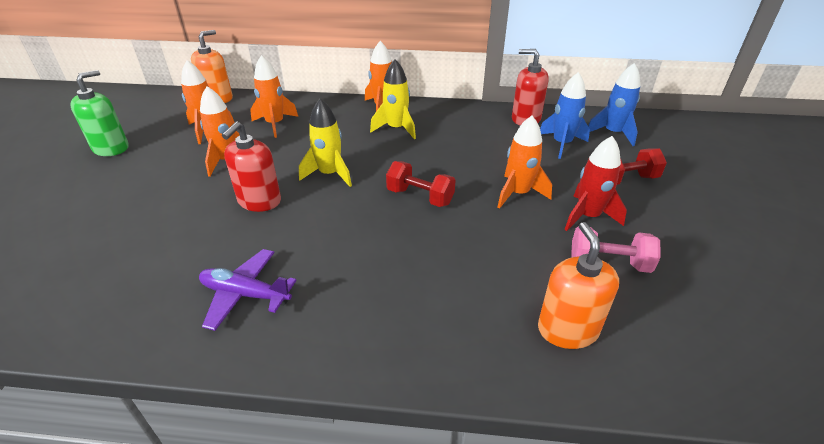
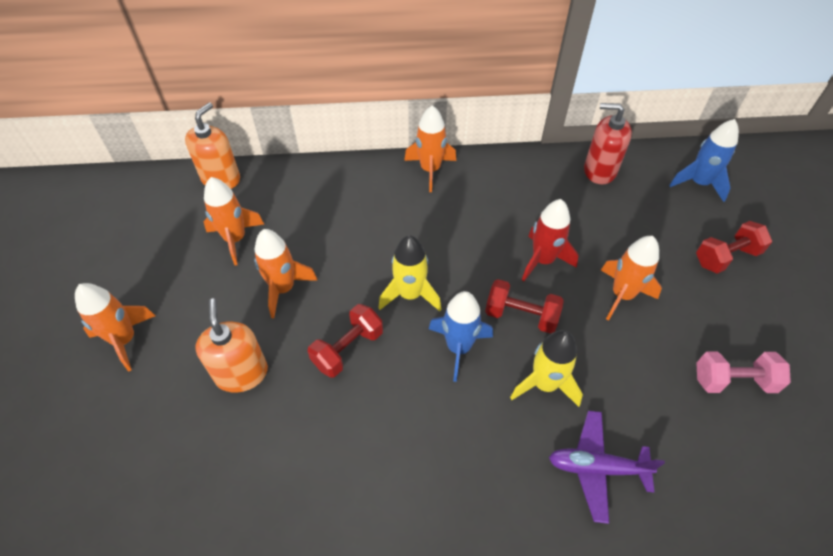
camera: 10 degrees left, 15 degrees up
green soap dispenser [70,70,129,156] -> none
purple plane [199,249,297,331] -> purple plane moved to [549,411,665,524]
red soap dispenser [222,122,281,212] -> red dumbbell [308,304,383,378]
orange rocket [250,55,298,138] -> orange rocket moved to [75,283,155,372]
yellow rocket [370,59,416,139] -> yellow rocket moved to [510,330,583,407]
orange soap dispenser [538,222,619,349] -> orange soap dispenser moved to [195,299,268,393]
blue rocket [540,72,590,159] -> blue rocket moved to [429,291,493,382]
red rocket [564,136,627,231] -> red rocket moved to [522,199,579,281]

